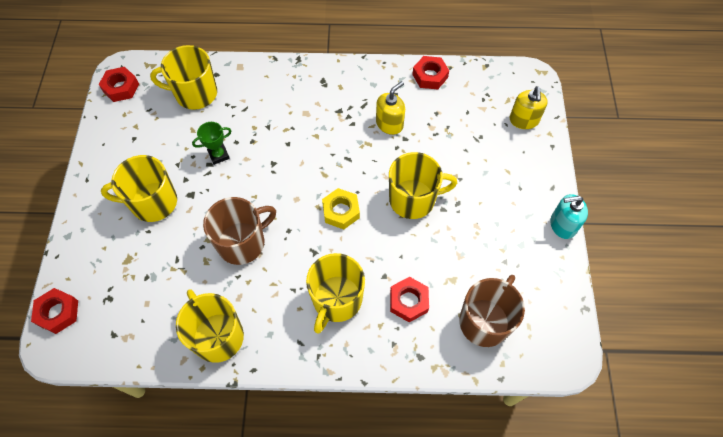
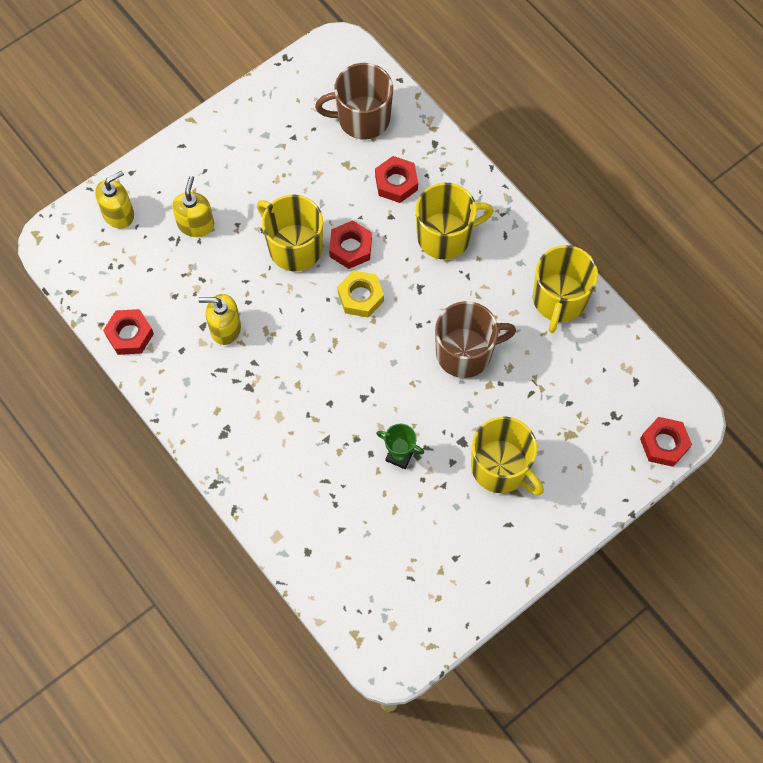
camera: 130 degrees left, 5 degrees up
red nut [98,67,139,102] -> red nut moved to [329,220,372,269]
yellow mug [150,45,217,110] -> none
brown mug [203,197,276,265] -> brown mug turned 150 degrees clockwise [435,301,516,378]
turquoise soap dispenser [550,194,588,239] -> none
none -> yellow soap dispenser [172,176,214,237]

